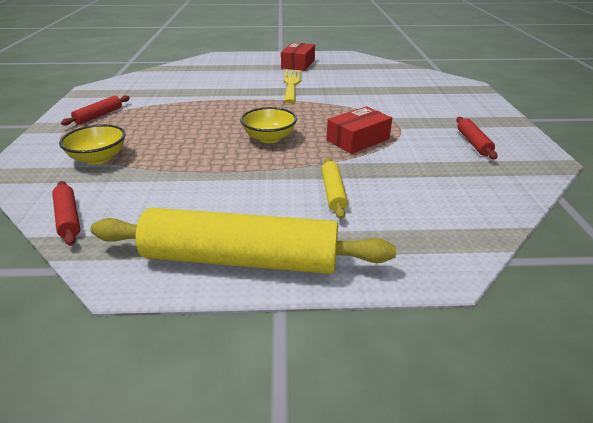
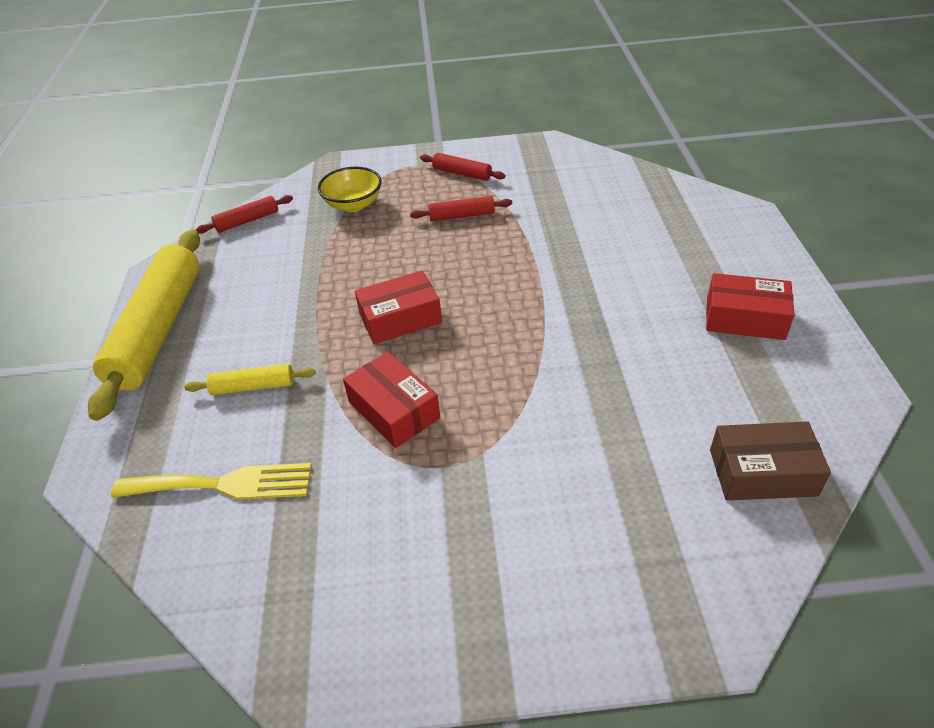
camera: 90 degrees right, 10 degrees up
yellow bowl [240,107,297,143] -> red box [355,271,442,344]
yellow fork [284,70,302,103] -> yellow fork moved to [111,463,312,500]
red rolling pin [456,117,497,159] -> red rolling pin moved to [410,196,512,221]
none -> brown box [710,421,831,500]

